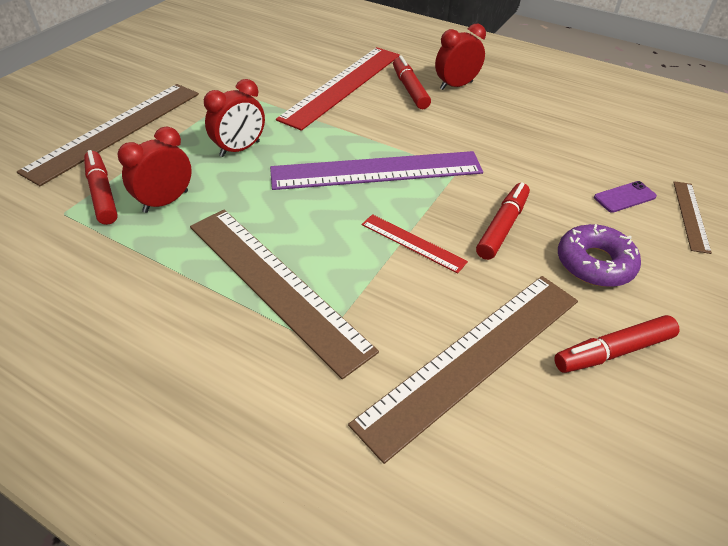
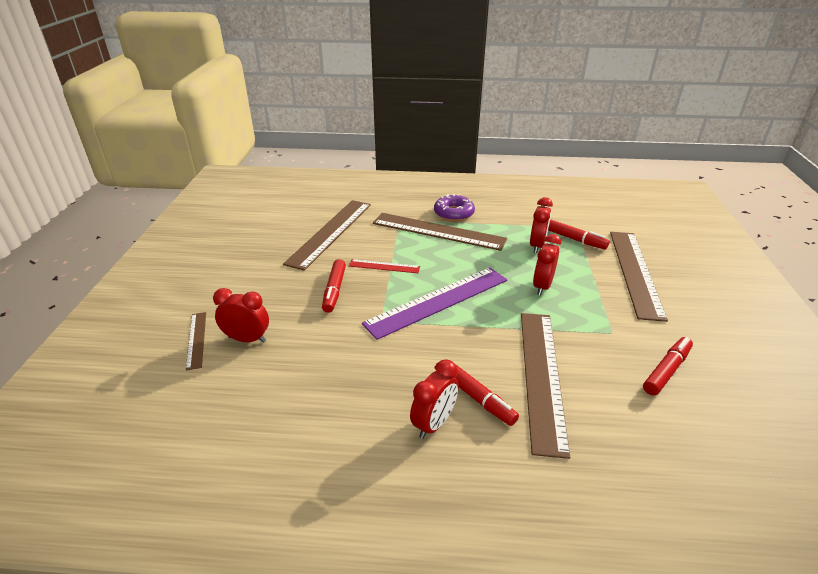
camera: 155 degrees right, 10 degrees down
red ruler [276,47,400,131] -> brown ruler [521,313,570,459]
red marker [554,315,679,373] -> red marker moved to [643,337,693,395]
purple donut [558,224,641,287] -> purple donut moved to [434,194,475,221]
purple phone [594,181,657,213] -> red clock [213,288,269,343]

